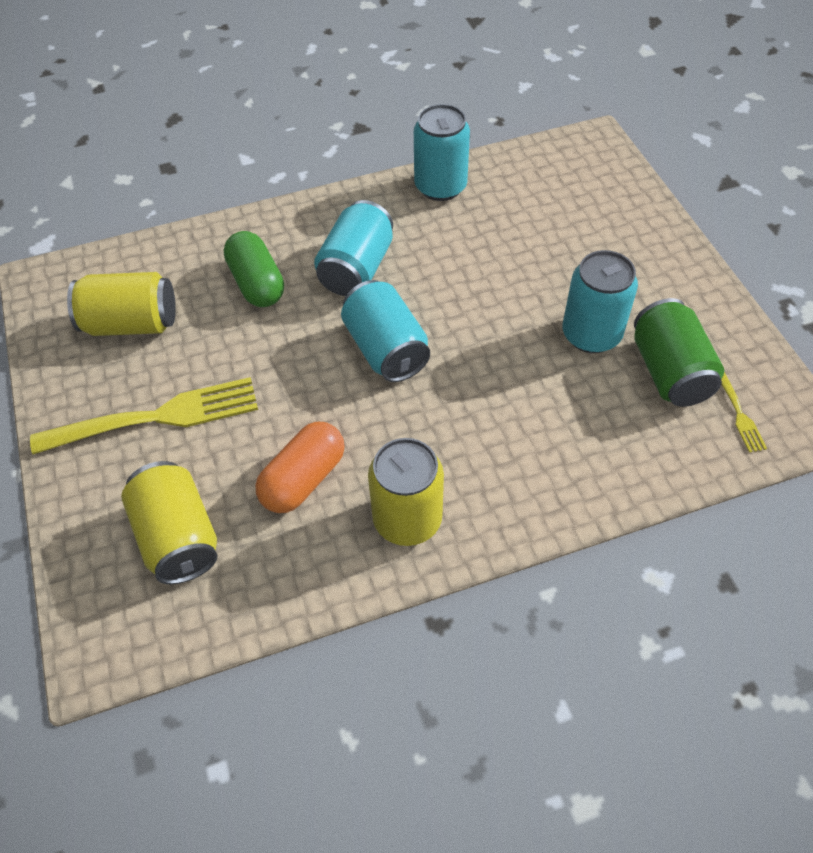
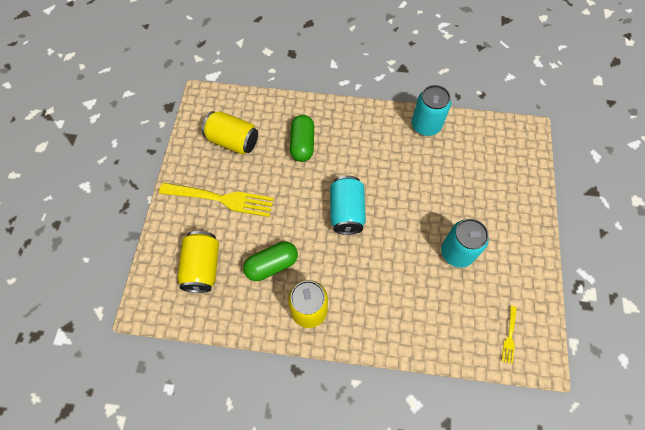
camera: 25 degrees right, 10 degrees up
orange capsule [255,422,345,513] -> green capsule [243,241,298,281]
turquoise can [314,200,393,296] -> none
green can [634,298,724,407] -> none

